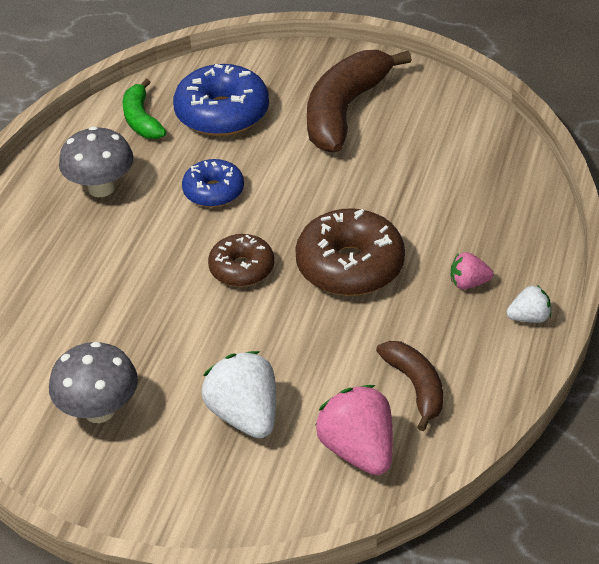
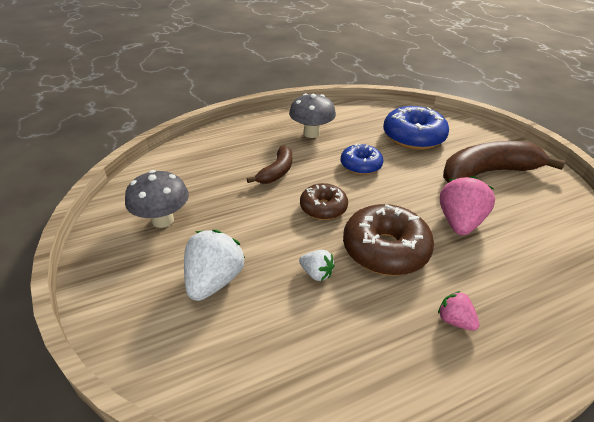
camera: 45 degrees right, 5 degrees down
green banana [123,79,166,139] -> none
pink strawberry [315,385,393,475] -> pink strawberry moved to [440,176,495,235]
brown banana [376,341,443,431] -> brown banana moved to [247,145,292,184]
white strawberry [507,285,551,323] -> white strawberry moved to [299,250,335,281]

